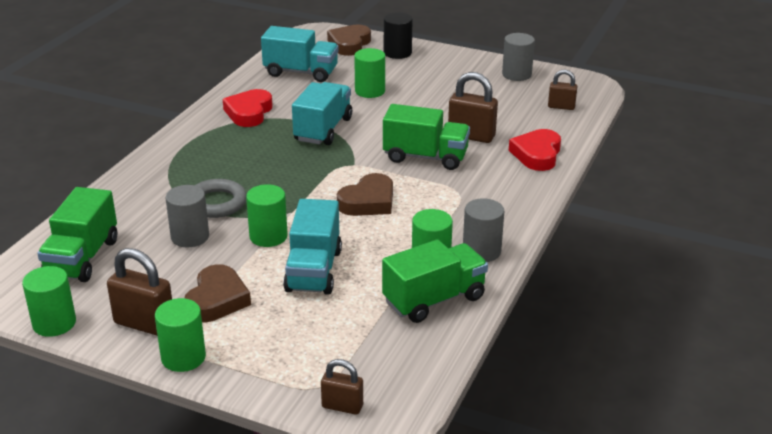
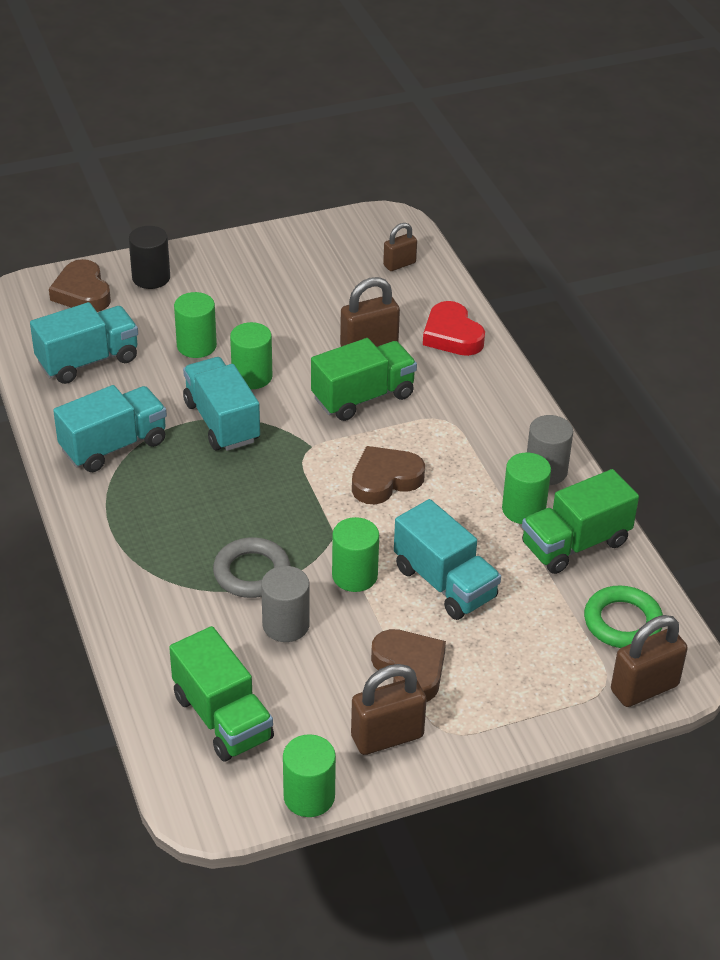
camera: 45 degrees left, 10 degrees up
green cylinder [155,298,206,372] -> green cylinder moved to [230,322,272,389]
red heart [223,89,273,127] -> turquoise truck [53,385,167,472]
brown padlock [321,359,363,415] -> brown padlock [611,615,688,707], size x1.64
brown heart [337,173,393,216] -> brown heart turned 120 degrees counterclockwise [352,446,425,504]
green truck [382,239,488,323] -> green truck turned 135 degrees counterclockwise [522,469,639,574]
grey cylinder [502,33,535,81] -> none
none -> green ring [584,585,663,648]

